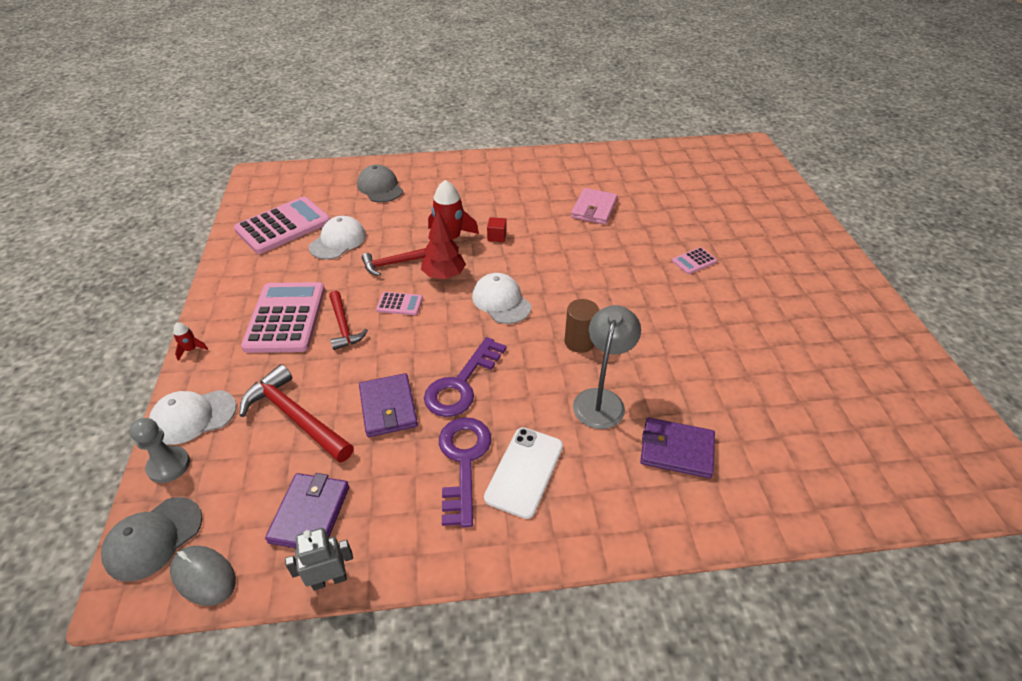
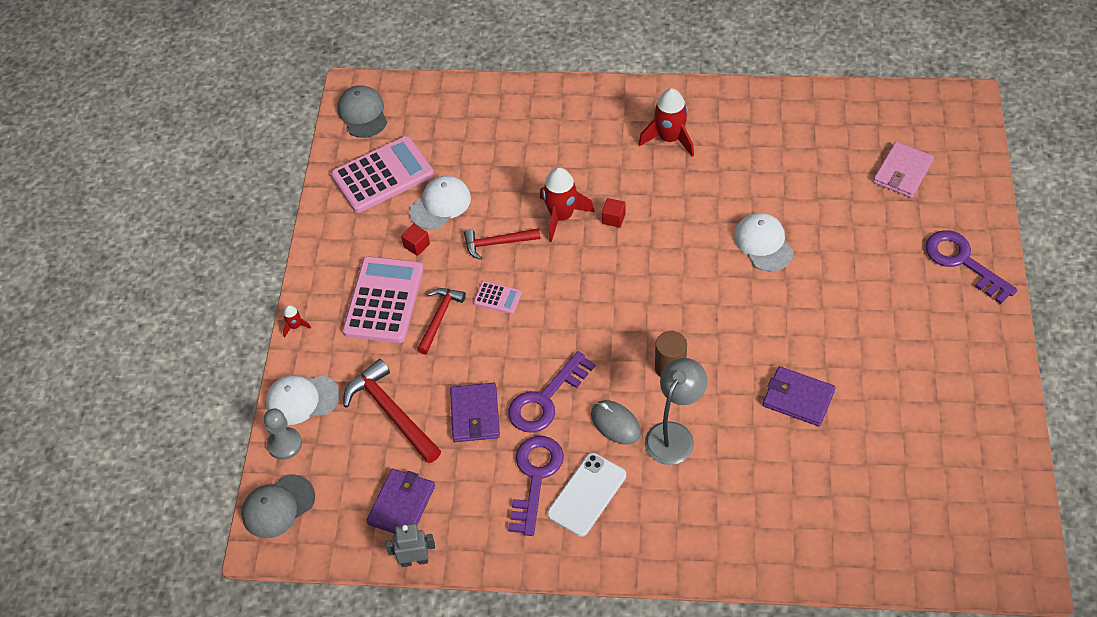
camera: 15 degrees right, 10 degrees up
grey mouse [170,546,236,606] -> grey mouse moved to [591,400,641,445]
red hammer [329,290,368,350] -> red hammer turned 150 degrees counterclockwise [417,288,466,354]
grey cap [357,165,403,203] -> grey cap moved to [337,85,387,138]
red tree [421,210,466,279] -> none
white cap [472,273,531,324] -> white cap moved to [734,213,794,271]
pink wallet [571,188,618,225] -> pink wallet moved to [873,142,934,198]
purple wallet [640,418,715,478] -> purple wallet moved to [763,366,836,426]
pink calculator [672,247,717,274] -> none
none -> red cube [401,224,430,256]
none -> red rocket [639,88,694,157]
none -> purple key [925,230,1017,304]

